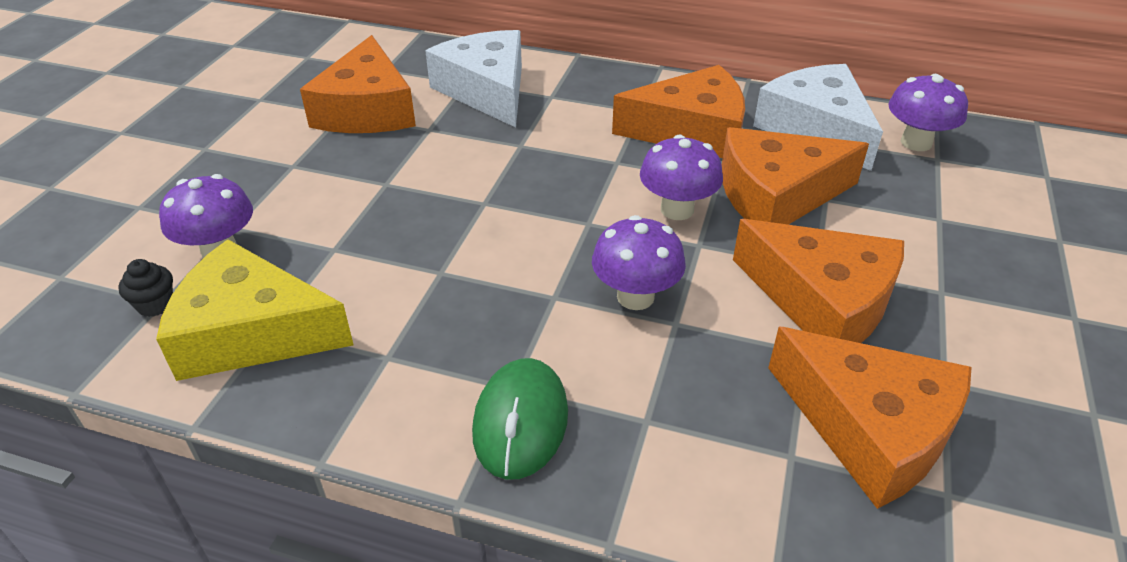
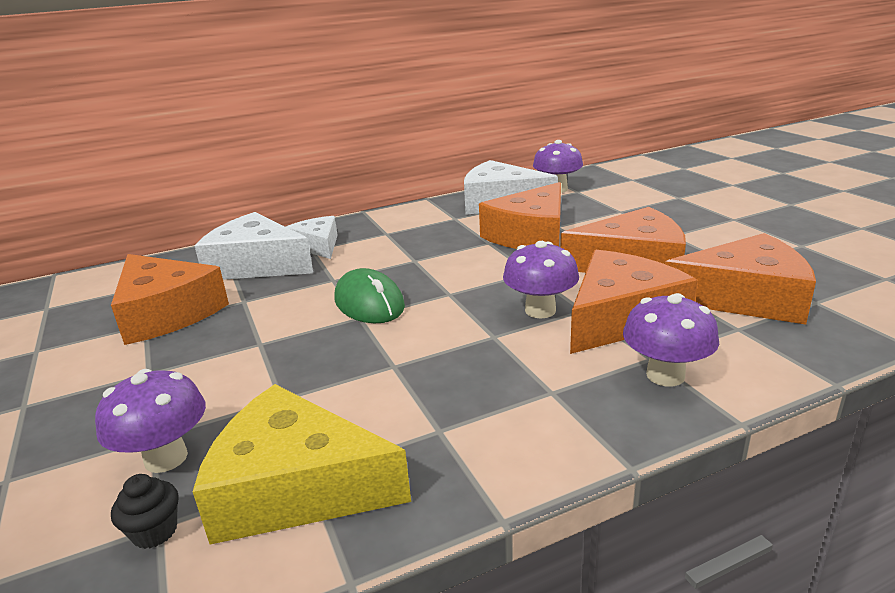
camera: 40 degrees left, 15 degrees down
yellow cheese [156,239,354,381] -> yellow cheese turned 45 degrees clockwise [193,384,411,545]
green mouse [472,358,568,480] -> green mouse moved to [334,268,405,323]
orange cheese [612,65,745,158] -> orange cheese moved to [570,250,698,354]
purple mushroom [640,135,723,220] -> purple mushroom moved to [623,293,719,386]
none -> white cheese [286,216,337,259]

